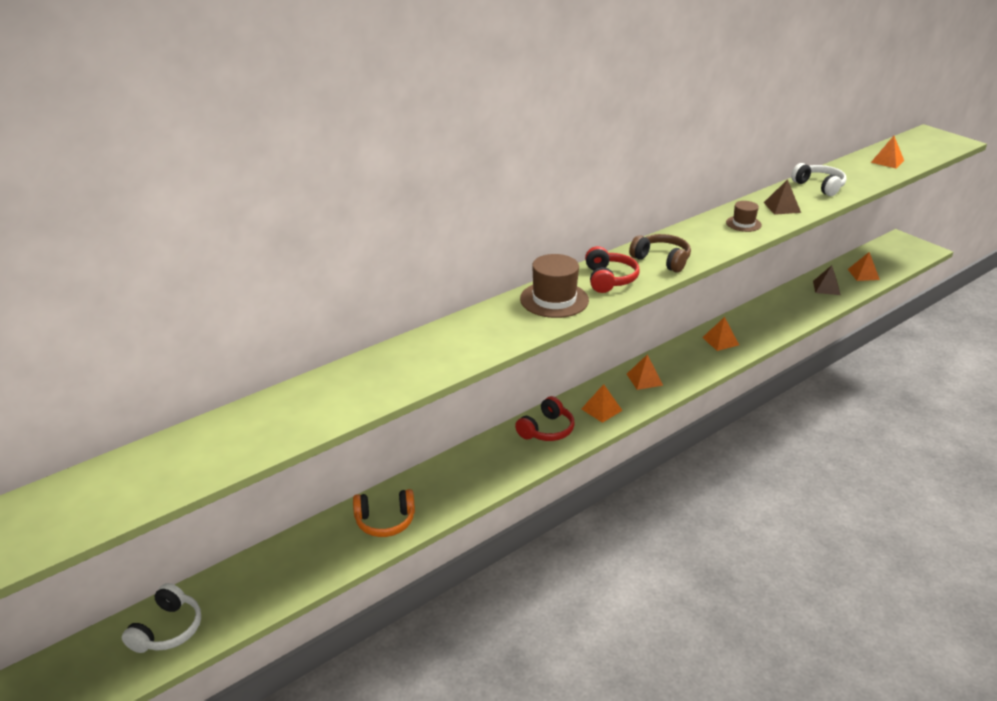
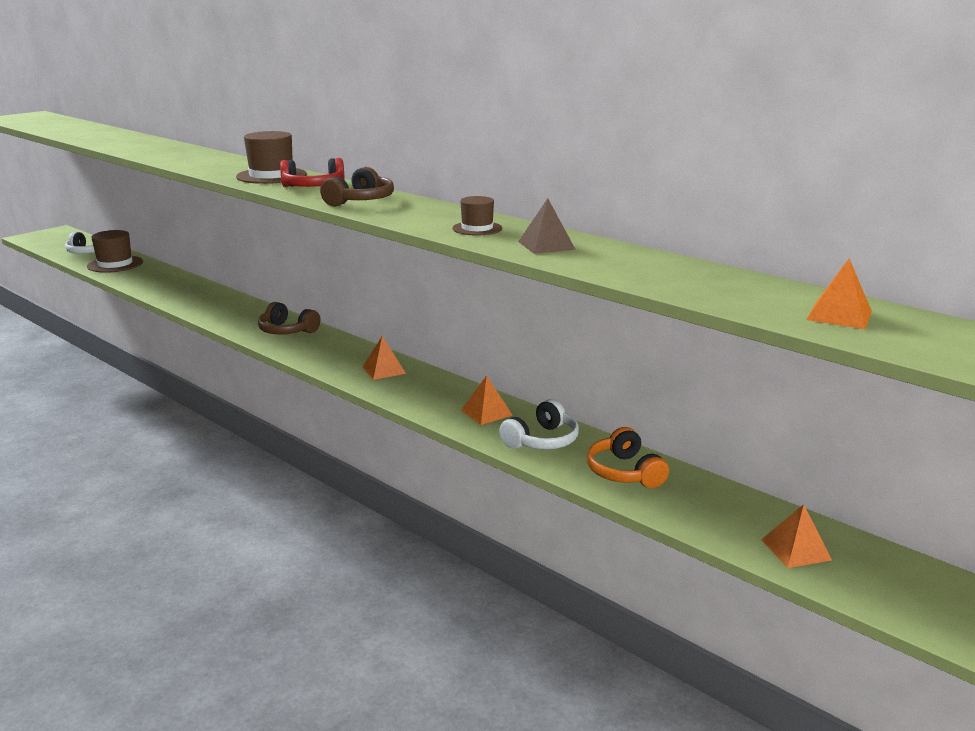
camera: 80 degrees right, 10 degrees down
orange headphones [353,489,415,537] -> orange headphones moved to [587,427,669,488]
red headphones [515,396,575,441] -> brown headphones [258,302,320,335]
orange pyramid [581,384,623,423] -> none
white headphones [791,163,846,196] -> white headphones moved to [499,399,579,450]
brown pyramid [813,265,840,295] -> none
none -> brown hat [87,230,143,273]

